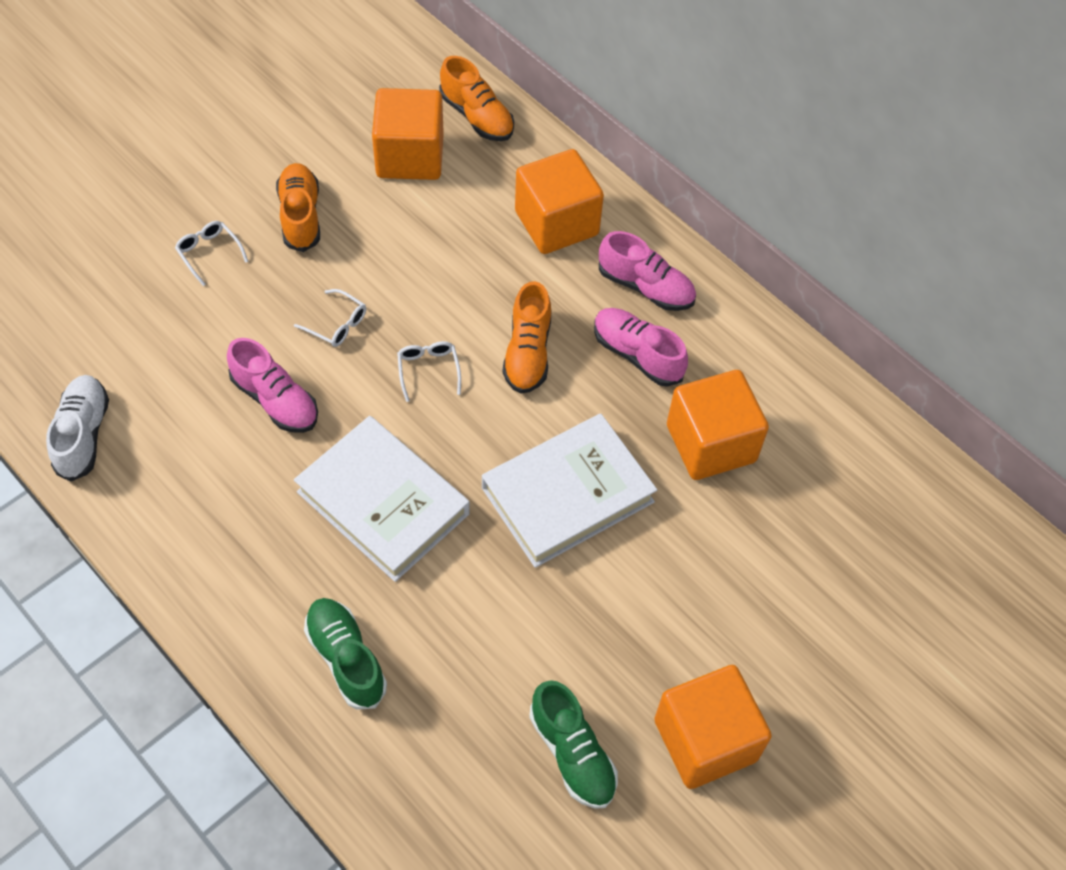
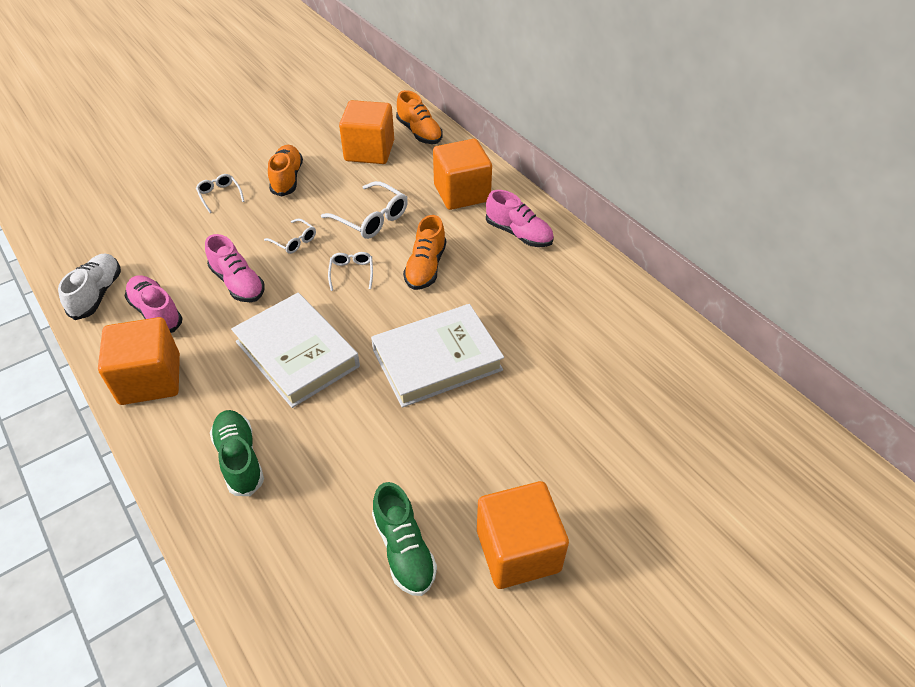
camera: 10 degrees right, 10 degrees down
pink shoe [594,308,688,387] -> pink shoe moved to [125,275,183,333]
orange cube [667,370,769,480] -> orange cube moved to [98,317,180,405]
none -> white glasses [321,181,408,239]

